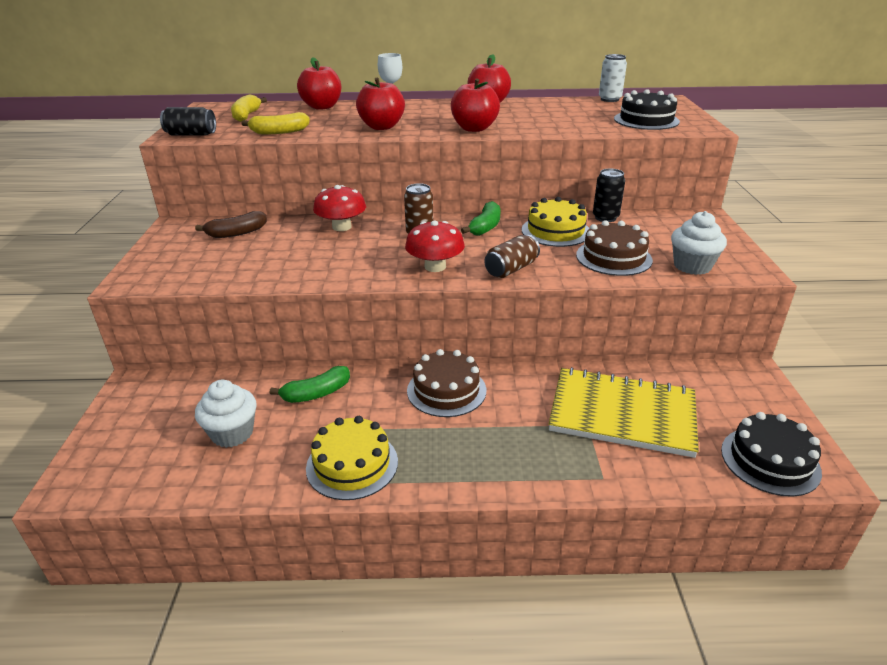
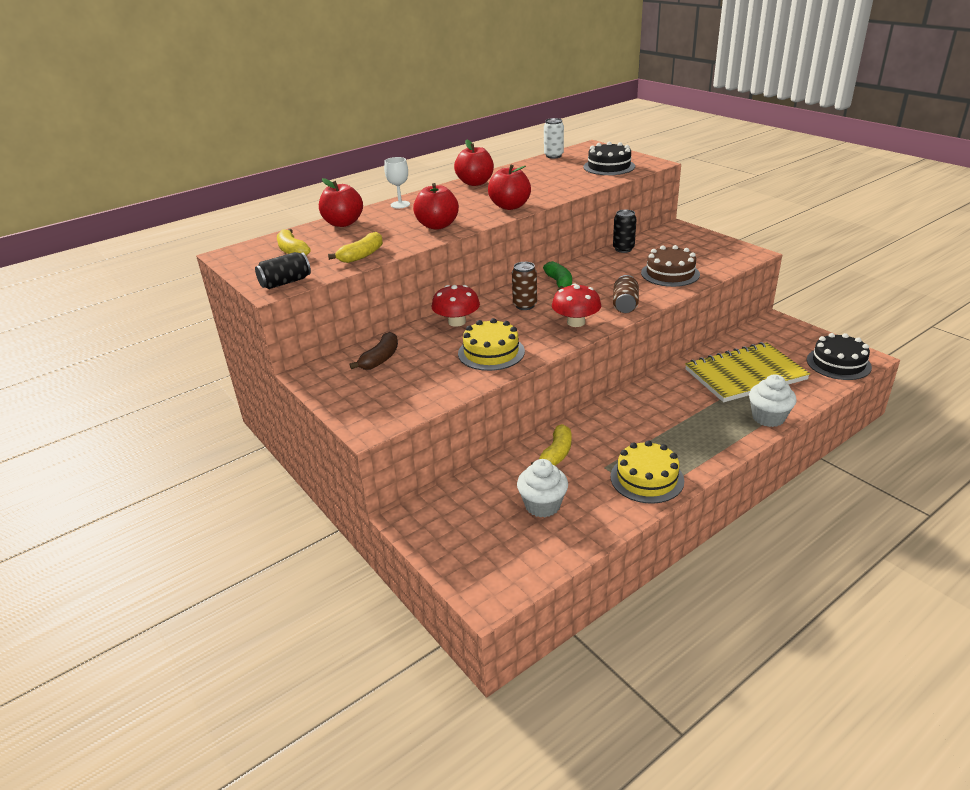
camera: 35 degrees left, 0 degrees up
green banana [270,366,350,403] -> yellow banana [531,424,571,465]
brown cake [407,349,486,417] -> none
yellow cake [521,197,589,247] -> yellow cake moved to [458,318,525,371]
white cupcake [671,211,727,275] -> white cupcake moved to [749,374,797,427]

